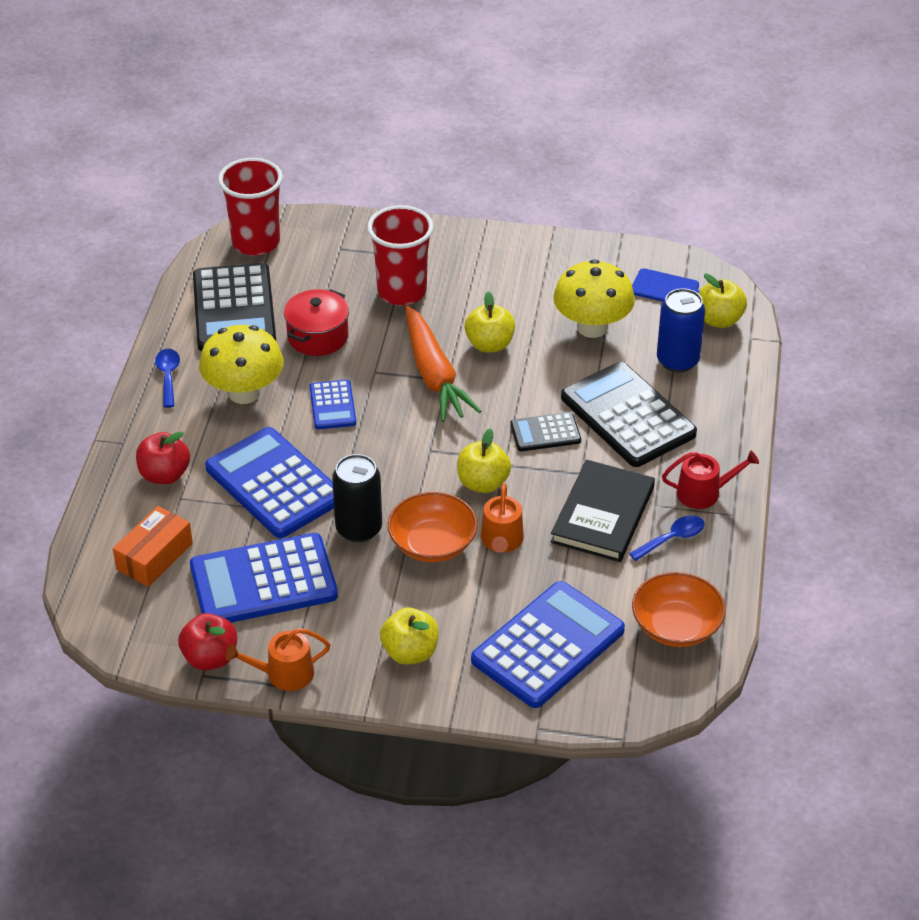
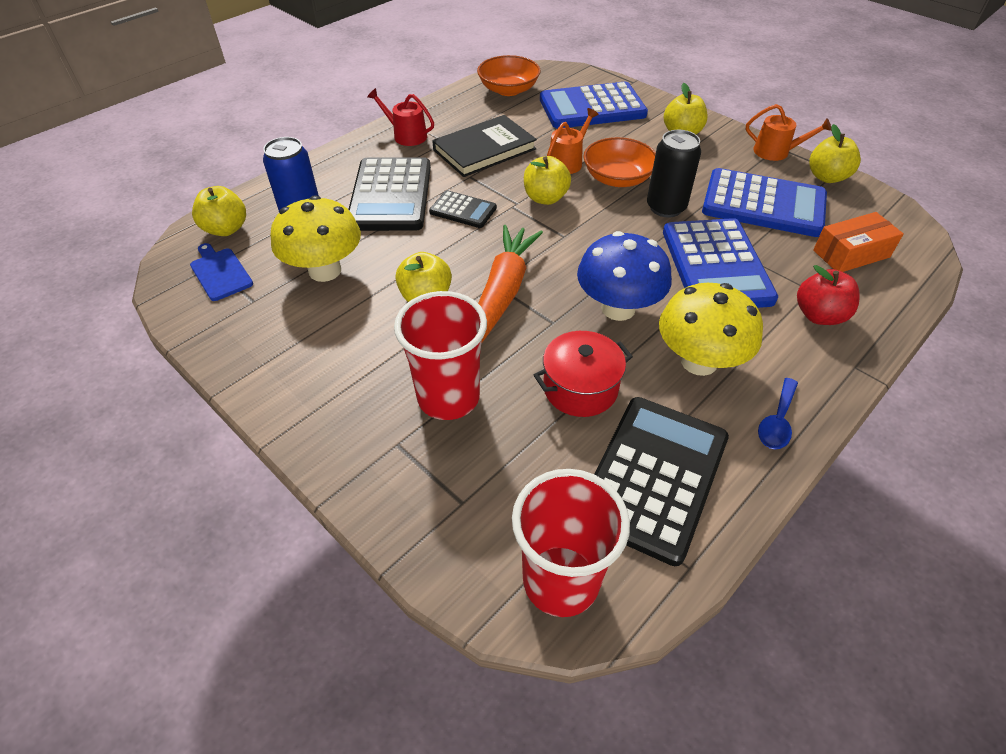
camera: 145 degrees left, 5 degrees up
red apple [178,613,237,670] -> yellow apple [809,124,861,183]
blue calculator [309,380,356,429] -> blue mushroom [577,231,672,321]
blue spoon [629,515,705,561] -> none

